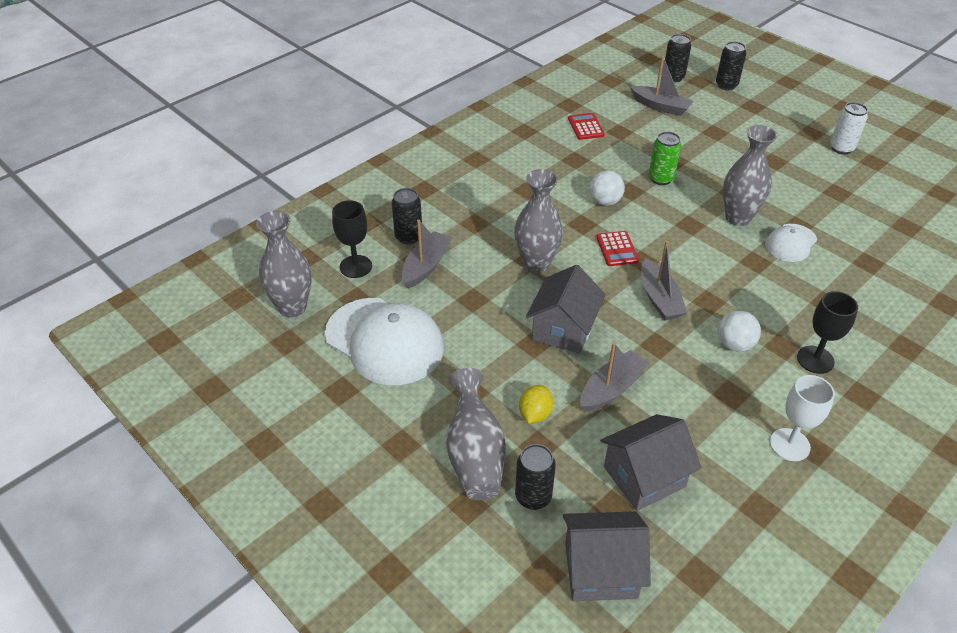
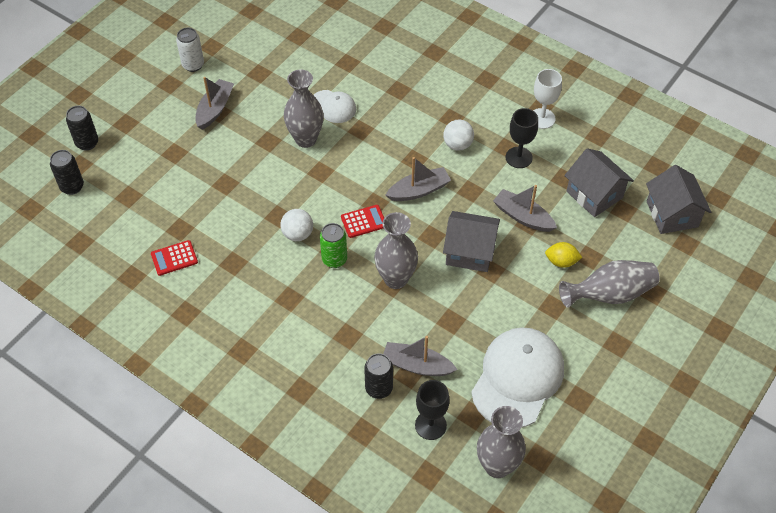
camera: 100 degrees left, 10 degrees up
black can [515,444,556,510] -> none
grey boat [631,56,694,116] -> grey boat moved to [195,77,234,130]
green can [649,132,681,185] -> green can moved to [320,223,347,268]
black goblet [797,291,858,374] -> black goblet moved to [506,108,538,168]

